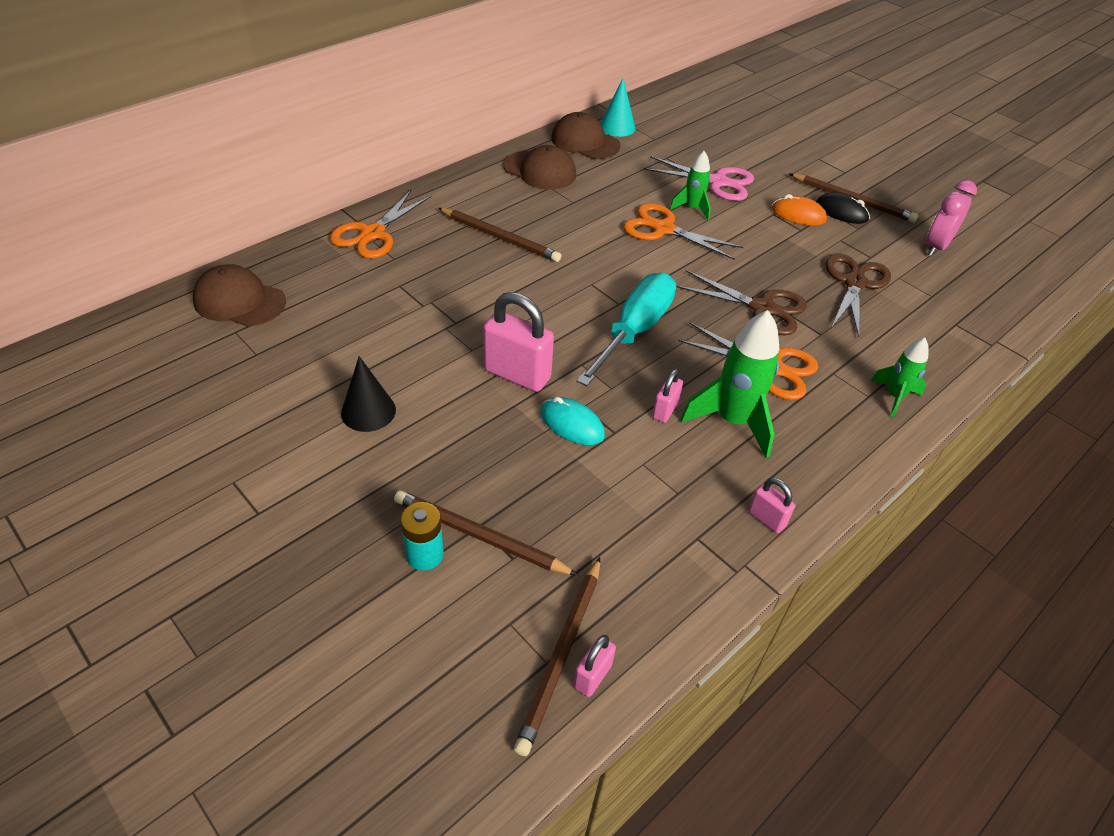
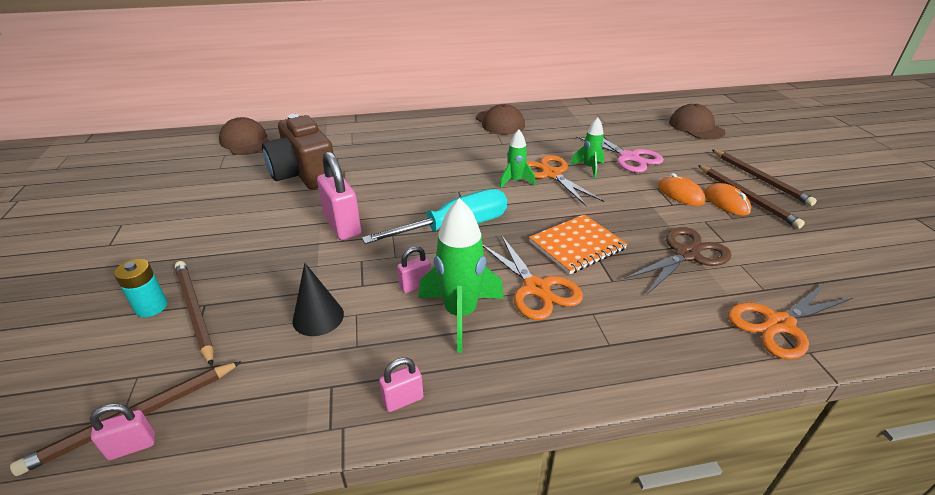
camera: 35 degrees right, 10 degrees down
orange scissors [330,189,431,259] -> orange scissors moved to [728,284,853,360]
black cone [341,356,396,432] -> black cone moved to [293,263,344,336]
brown pencil [438,208,561,262] -> brown pencil moved to [712,150,817,206]
turquoise mouse [541,397,605,445] -> none
brown cap [551,112,620,159] -> brown cap moved to [669,104,726,140]
turquoise cone [600,78,635,137] -> none
brown scissors [676,270,807,335] -> orange notebook [529,214,628,274]
pink padlock [748,477,795,533] -> pink padlock turned 75 degrees clockwise [379,357,423,412]
black mouse [816,192,870,224] -> orange mouse [704,183,751,216]
green rocket [870,338,929,417] -> green rocket moved to [499,129,535,188]
pink clock [926,180,977,256] -> none
none -> brown camera [262,114,334,189]

